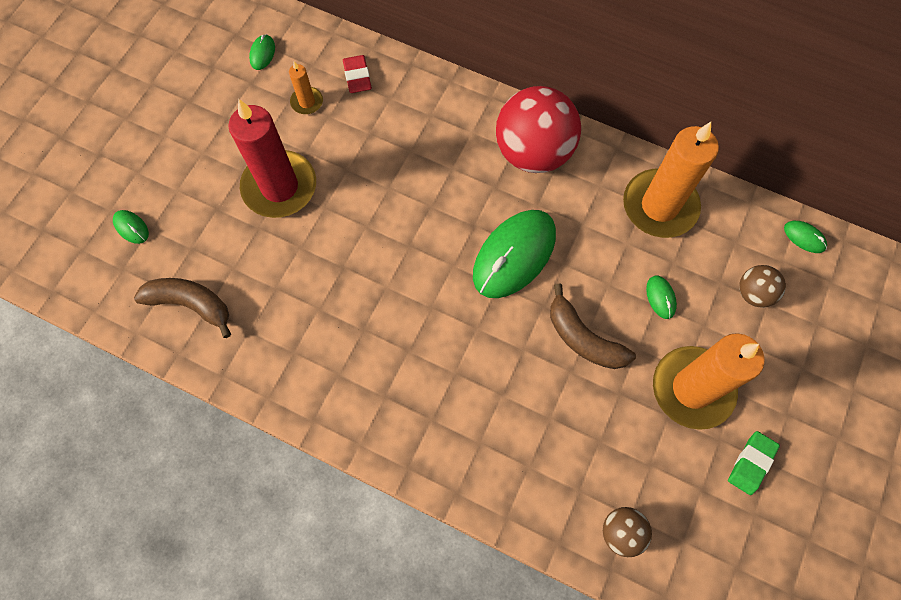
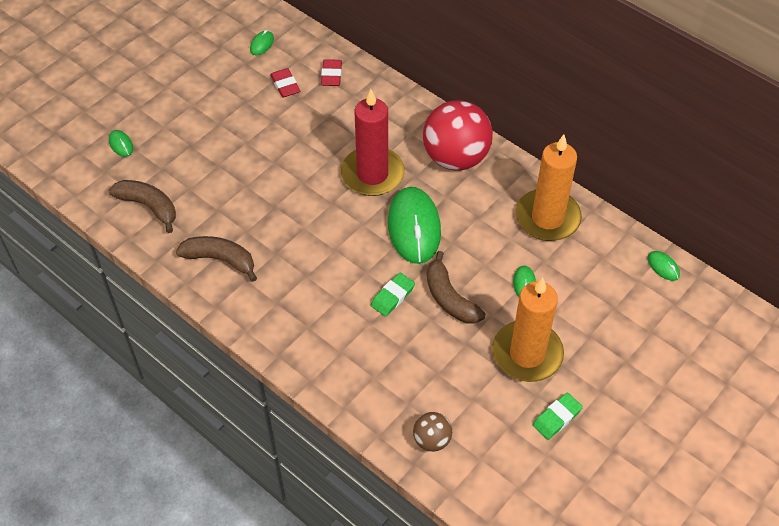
camera: 15 degrees right, 15 degrees down
red candle [228,99,316,218] -> red candle moved to [341,89,405,196]
orange candle [289,61,323,114] -> red eraser [270,68,300,97]
green mouse [473,210,556,298] -> green mouse turned 60 degrees counterclockwise [388,187,441,264]
brown ball [739,265,786,308] -> none
none -> brown banana [176,236,257,282]
none -> green eraser [371,273,415,317]

